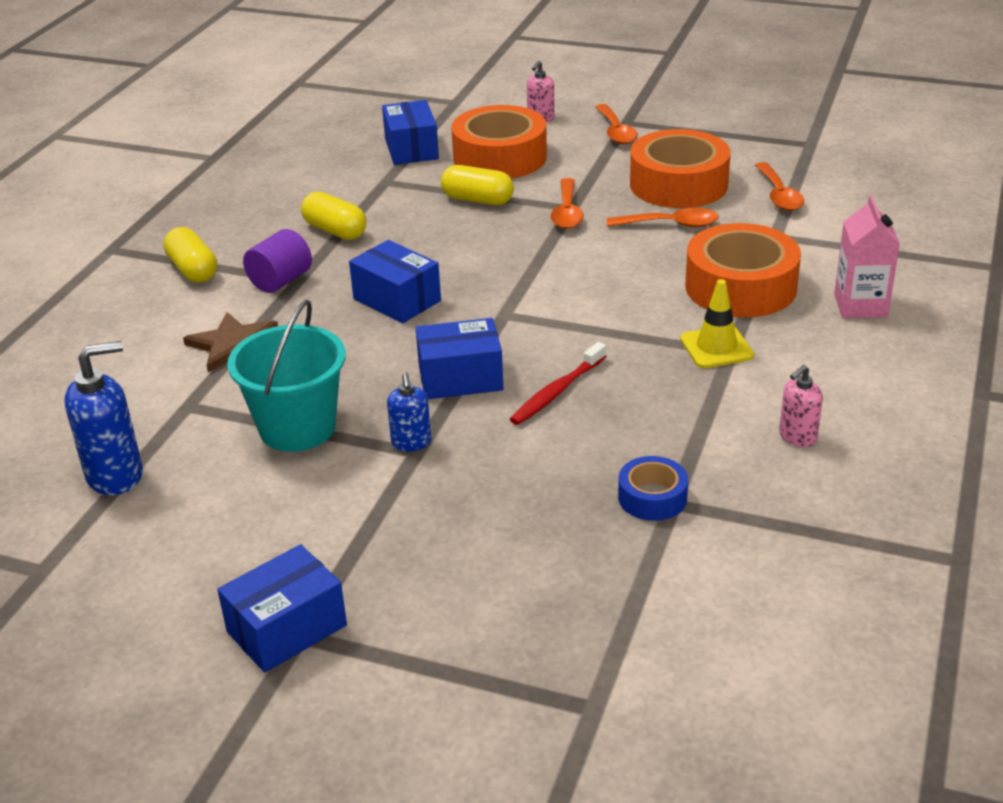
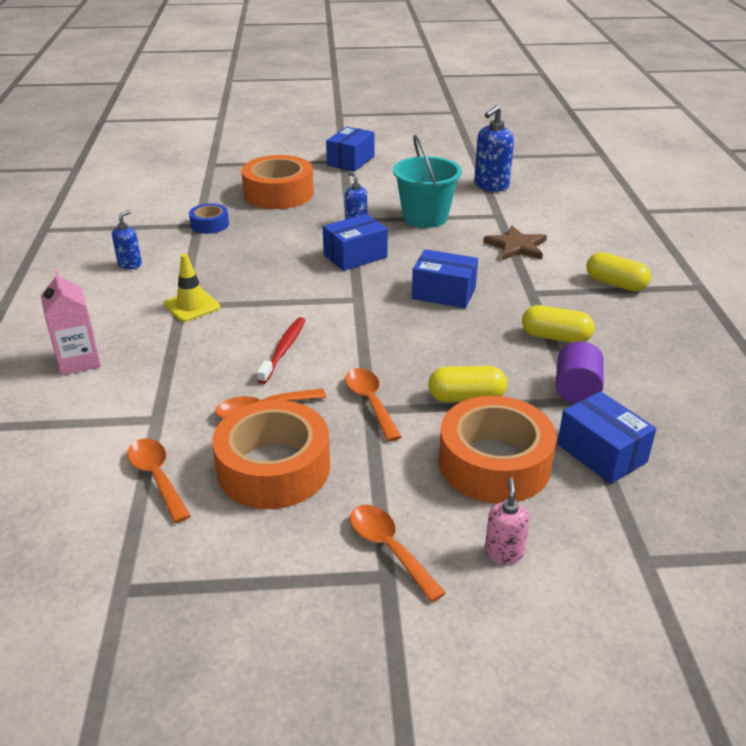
camera: 155 degrees right, 0 degrees up
purple cylinder [243,229,312,293] -> purple cylinder moved to [556,341,604,404]
red toothbrush [510,342,606,425] -> red toothbrush moved to [257,317,305,384]
orange tape [685,223,801,317] -> orange tape moved to [241,155,314,209]
pink soap dispenser [779,365,823,447] -> blue soap dispenser [112,210,142,269]

